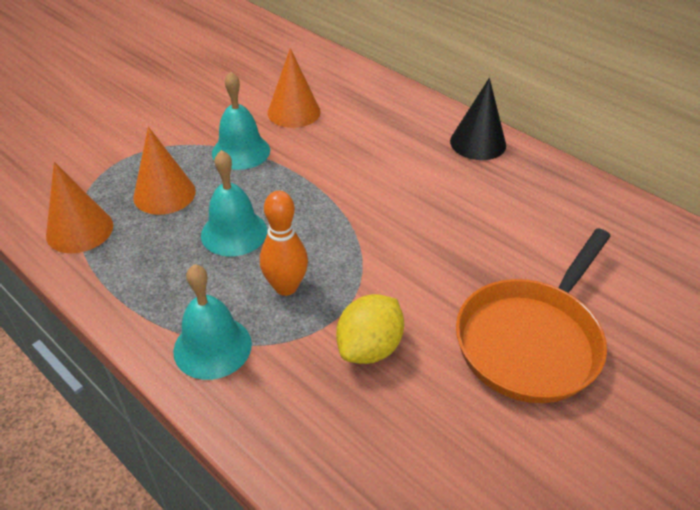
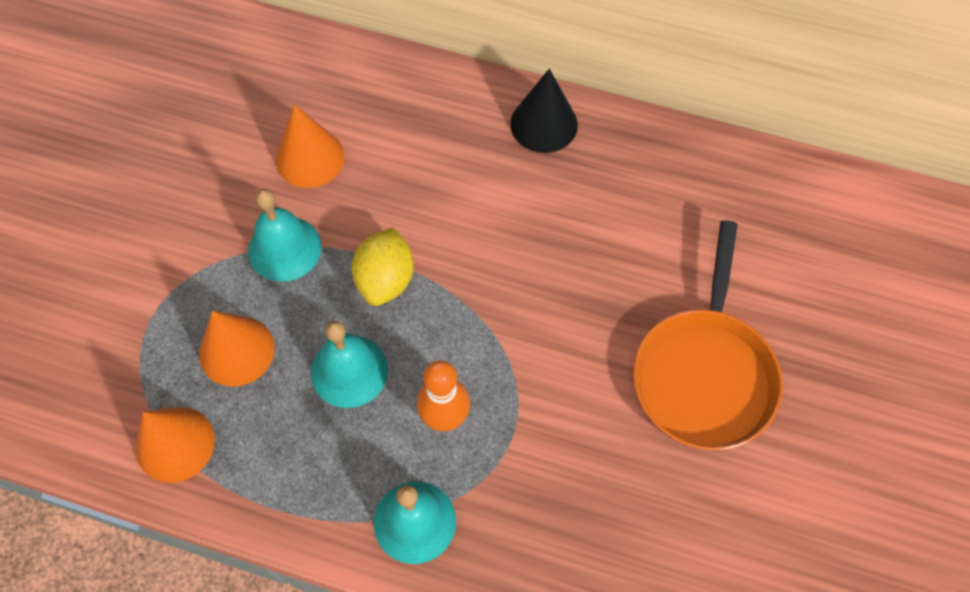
camera: 25 degrees left, 20 degrees up
yellow lemon [336,294,404,364] -> yellow lemon moved to [352,227,414,306]

